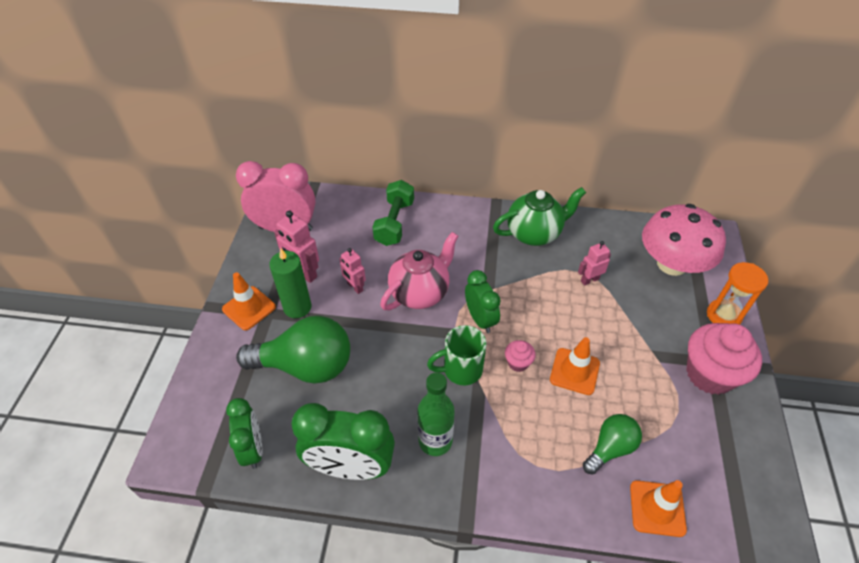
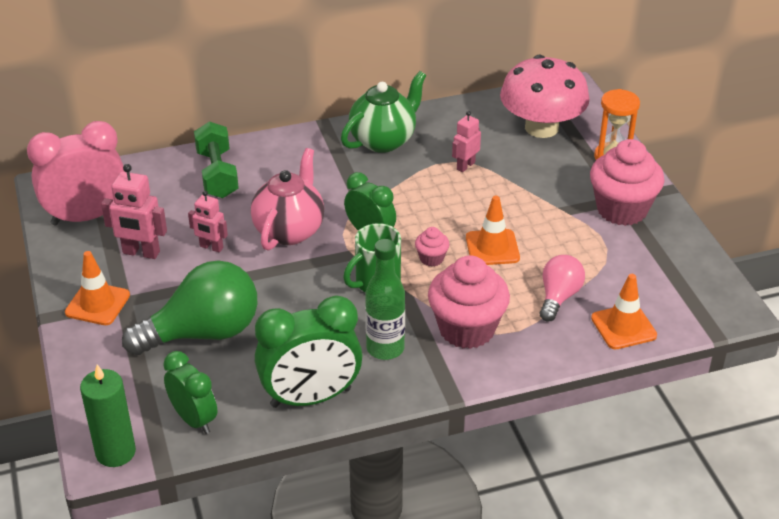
camera: 25 degrees left, 10 degrees down
green candle [269,249,312,318] -> green candle moved to [80,364,136,467]
green light bulb [583,414,642,474] -> pink light bulb [540,255,585,322]
none -> pink cupcake [428,255,510,349]

